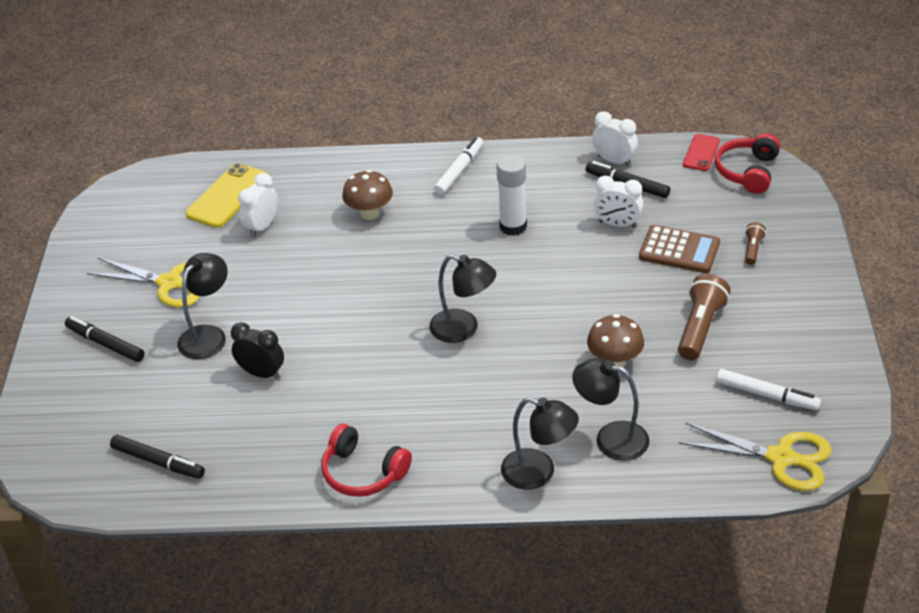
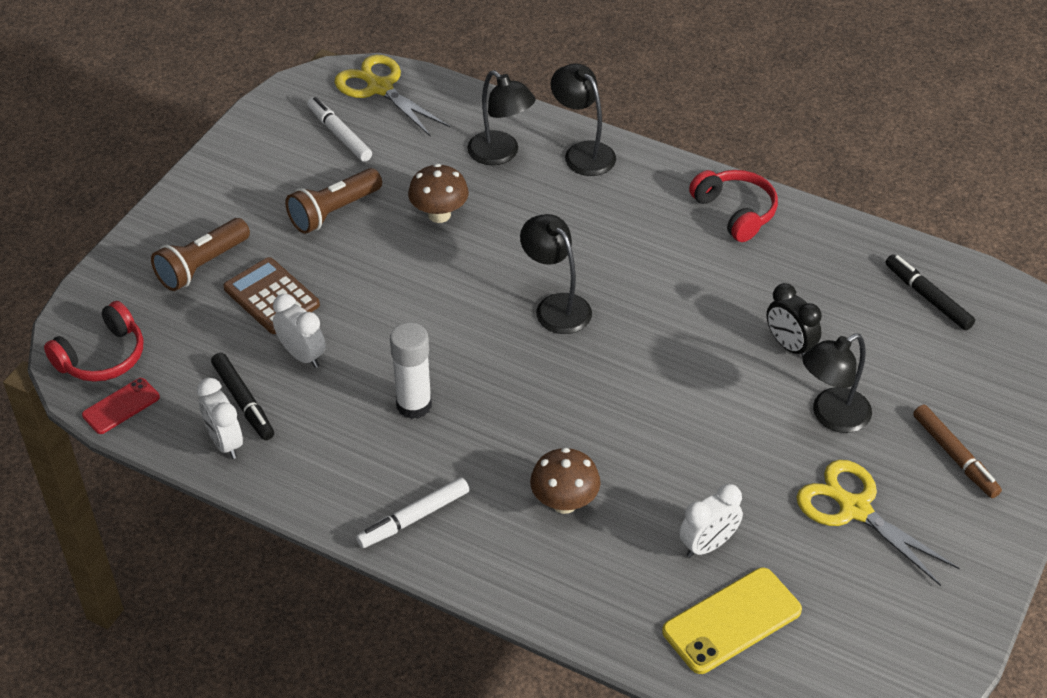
camera: 155 degrees left, 5 degrees up
black marker [65,316,144,362] -> brown marker [913,405,1002,498]
brown flashlight [745,222,766,265] -> brown flashlight [151,218,250,291], size x1.90

